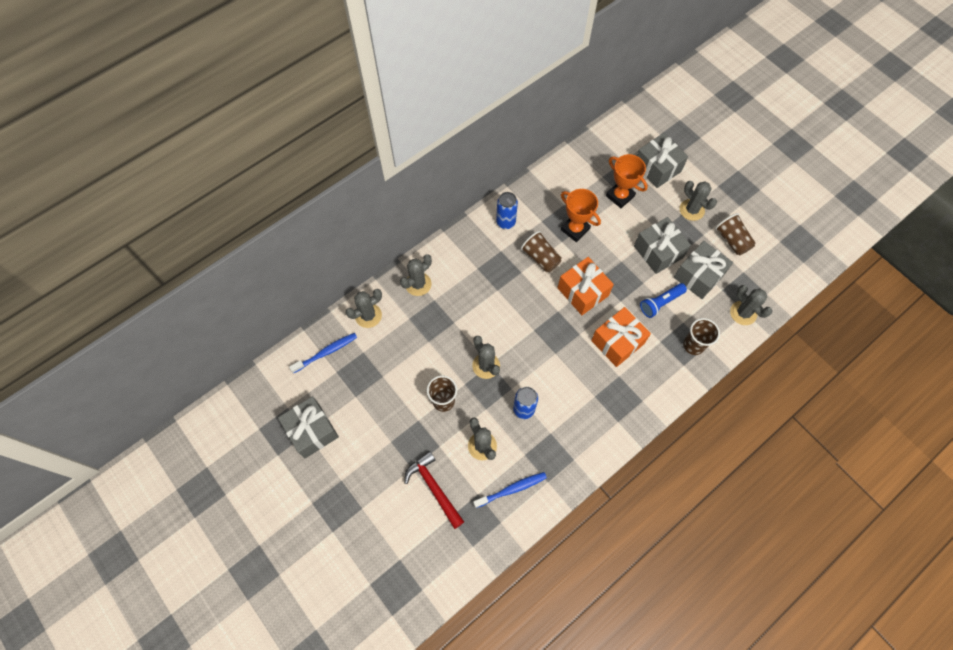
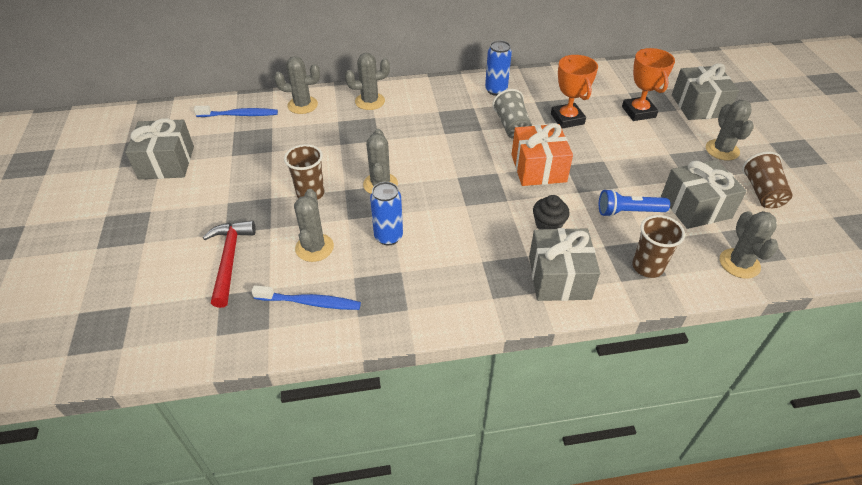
camera: 30 degrees right, 20 degrees down
brown cup [521,231,562,272] -> grey cup [492,89,532,139]
orange gift [591,307,651,367] -> black cupcake [533,195,570,229]
grey gift [634,217,691,274] -> grey gift moved to [529,228,600,301]

